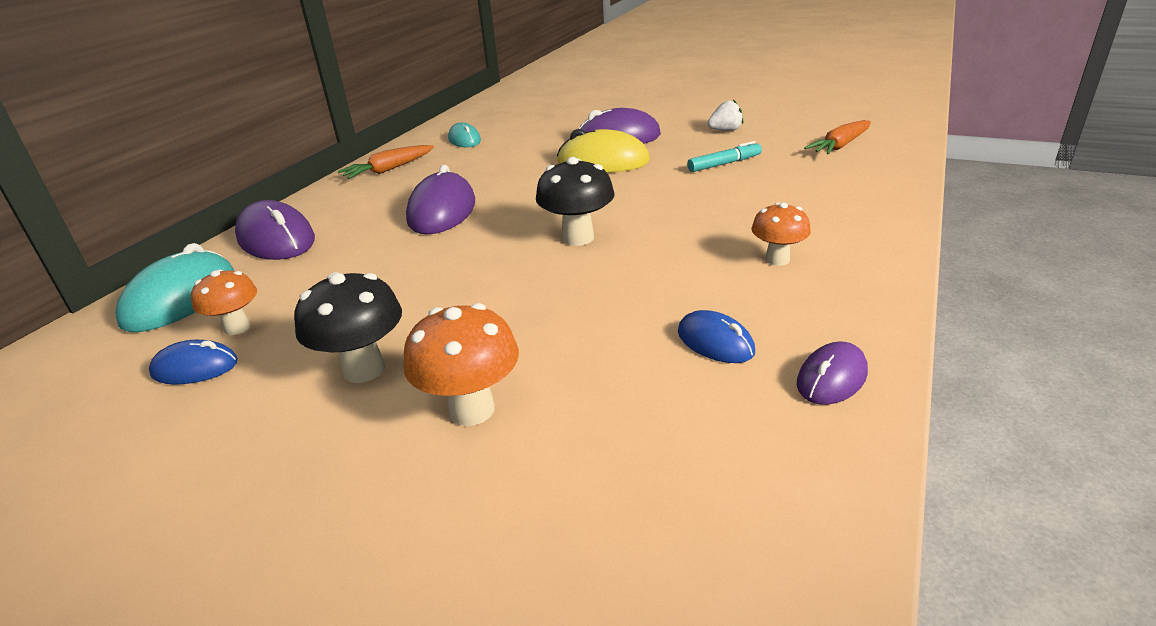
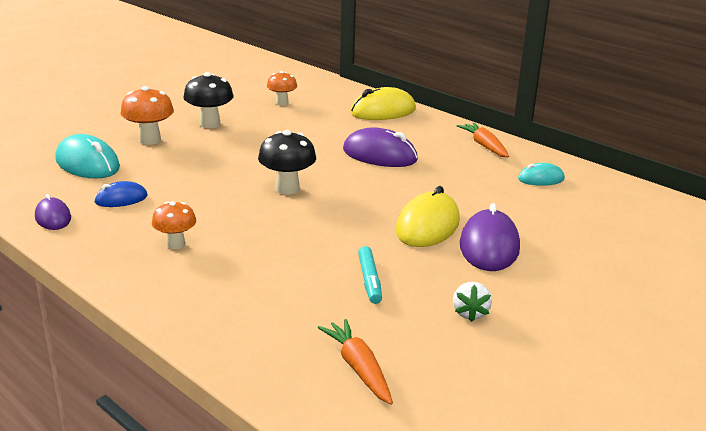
camera: 105 degrees right, 5 degrees down
turquoise mouse [115,243,234,332] -> turquoise mouse moved to [55,134,120,179]
blue mouse [149,340,238,384] -> none
purple mouse [235,200,315,260] -> yellow mouse [350,87,416,120]

